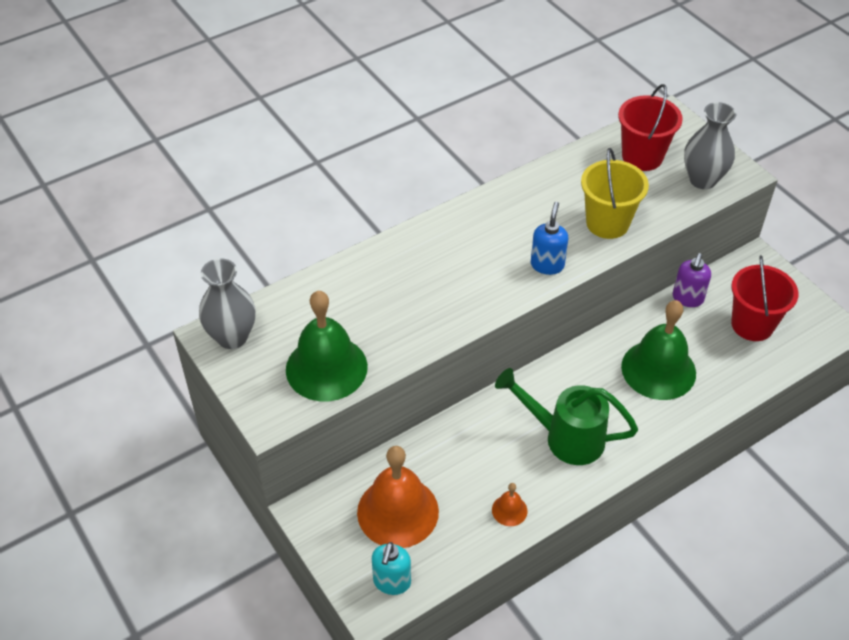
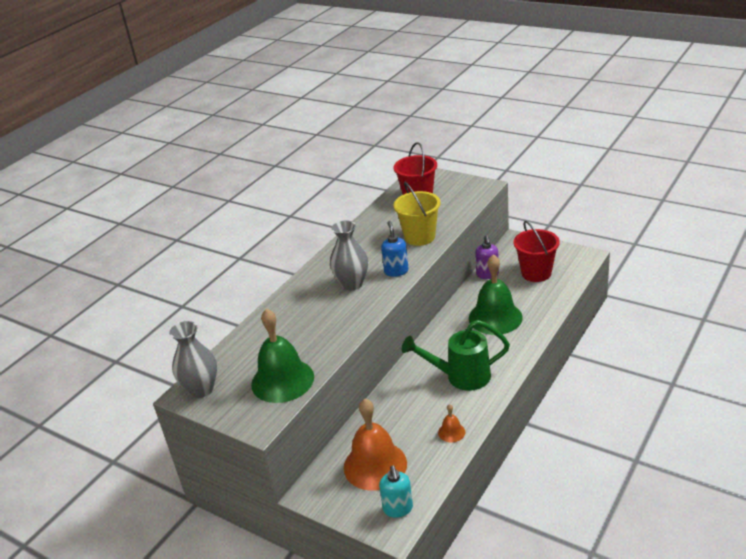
camera: 20 degrees left, 15 degrees down
grey vase [684,102,736,189] -> grey vase moved to [330,220,368,291]

